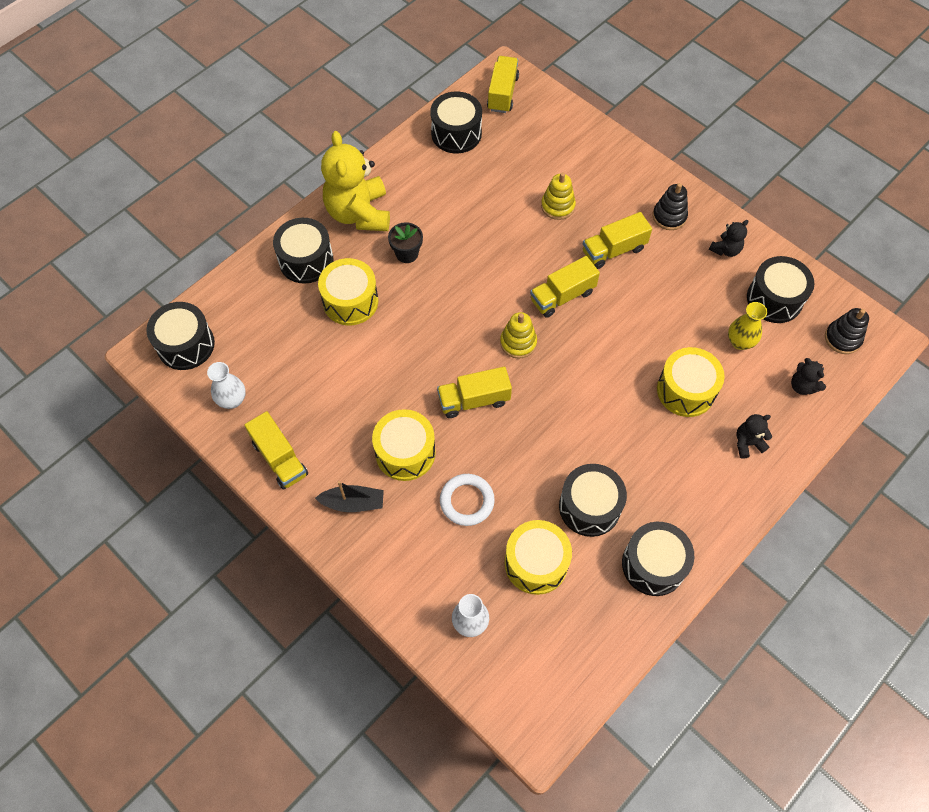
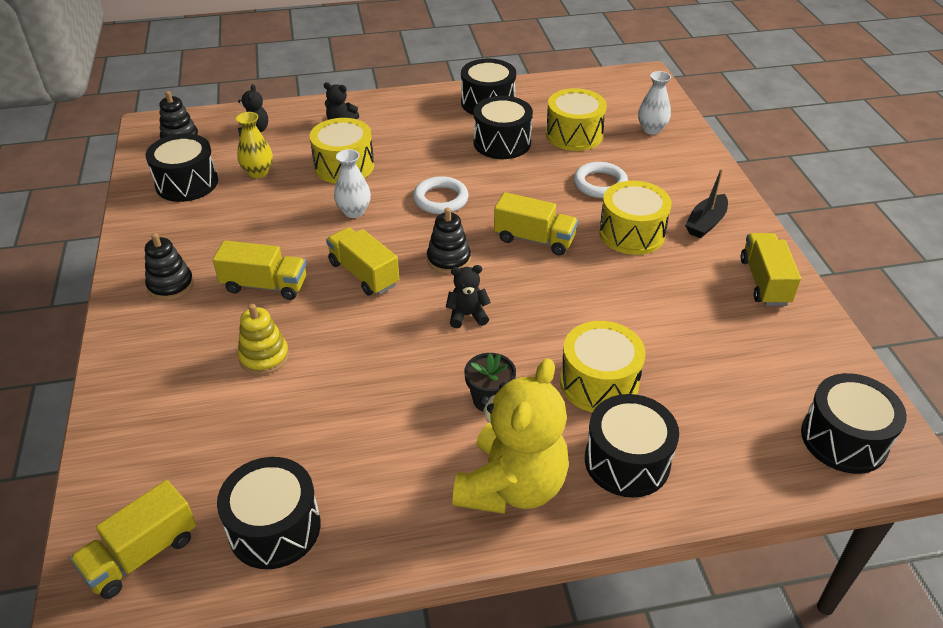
camera: 145 degrees left, 20 degrees down
white vase [207,362,246,409] -> white vase moved to [334,149,371,218]
black boat [315,481,384,512] -> black boat turned 90 degrees counterclockwise [685,169,728,239]
yellow stacking toy [500,312,537,359] -> black stacking toy [427,208,471,274]
yellow truck [530,256,600,318] -> yellow truck turned 135 degrees counterclockwise [326,227,399,295]
black teddy bear [709,220,748,257] -> black teddy bear moved to [446,265,491,328]
none -> white ring [413,176,469,214]

